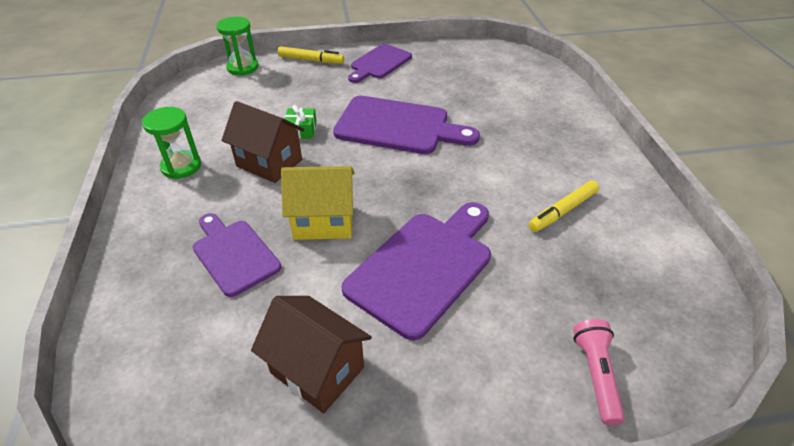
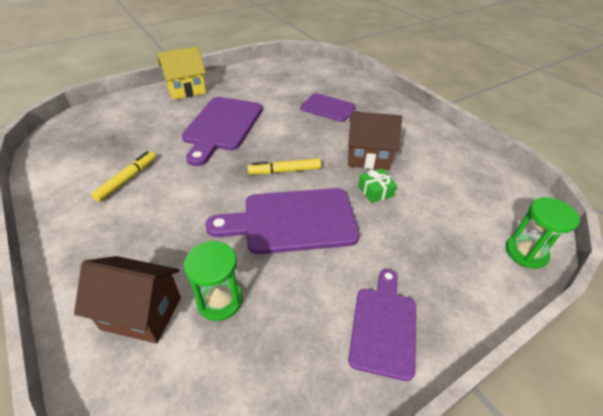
camera: 155 degrees right, 0 degrees up
green hourglass [142,107,201,179] -> green hourglass moved to [184,241,243,321]
brown house [251,296,372,413] -> brown house moved to [74,256,181,344]
yellow marker [278,46,344,64] -> yellow marker moved to [247,158,321,174]
yellow house [281,166,355,240] -> yellow house moved to [157,47,206,100]
pink flashlight [573,319,625,425] -> none

